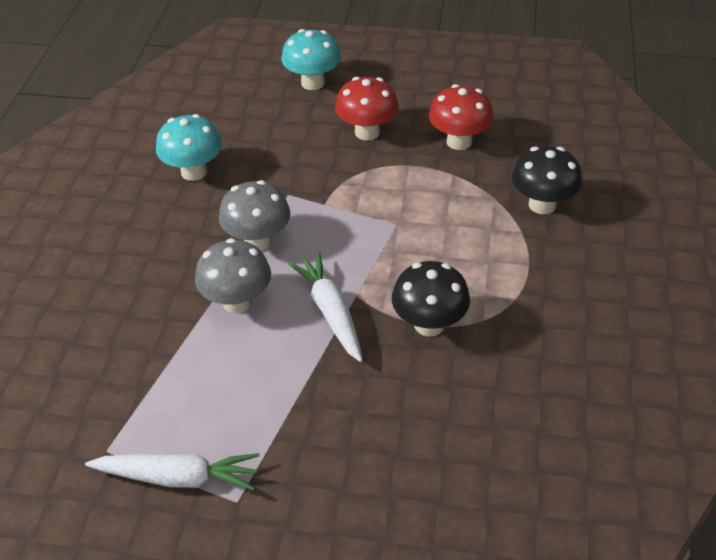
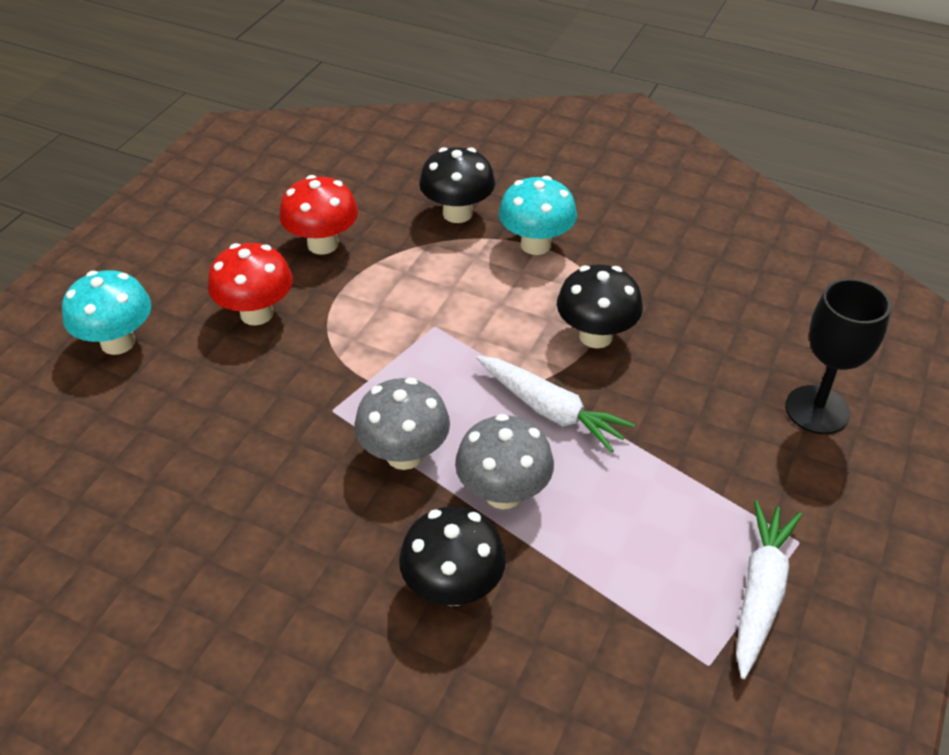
camera: 75 degrees left, 0 degrees up
turquoise mushroom [156,114,222,181] -> turquoise mushroom moved to [498,176,577,255]
white carrot [287,252,363,362] -> white carrot turned 135 degrees counterclockwise [476,356,635,453]
none -> black mushroom [399,506,506,606]
none -> black goblet [785,279,891,434]

